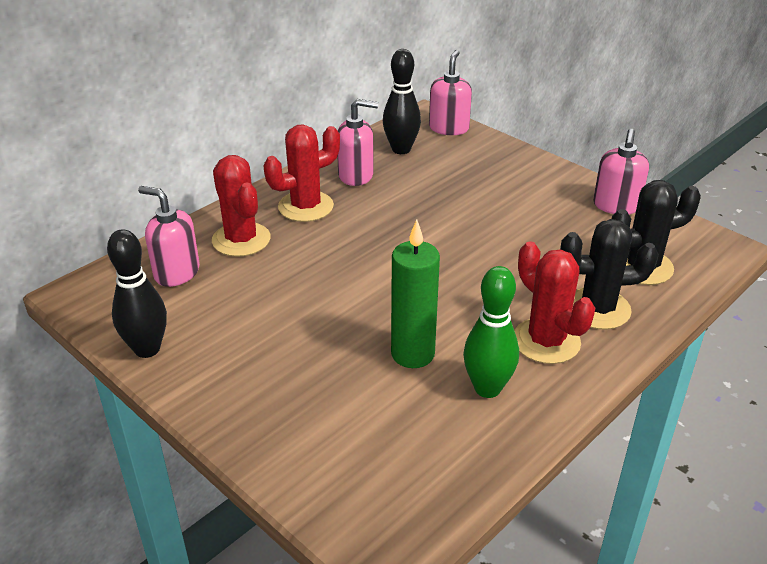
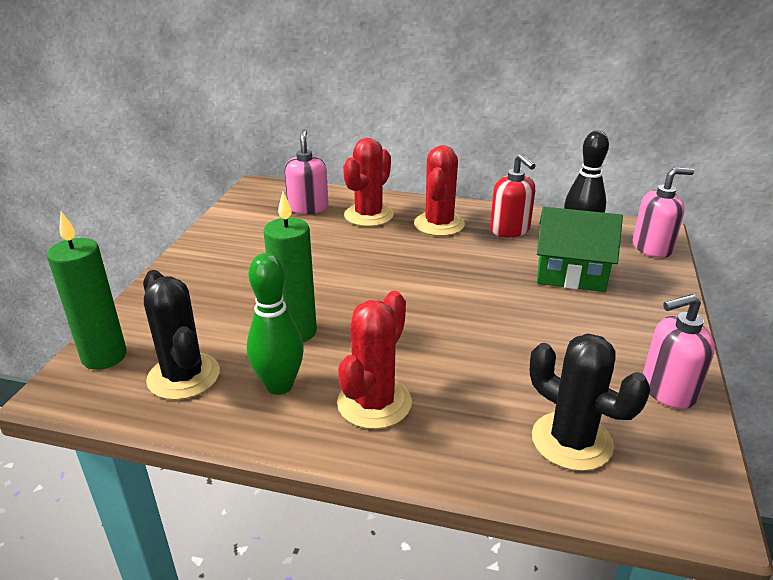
camera: 60 degrees right, 5 degrees down
black bowling pin [107,229,167,358] -> none
red cactus [264,124,340,222] -> red cactus turned 75 degrees clockwise [414,145,465,236]
pink soap dispenser [337,99,379,186] -> red soap dispenser [490,154,536,237]
black cactus [560,219,659,330] -> black cactus moved to [143,270,220,400]
none -> green candle [47,211,127,370]
none -> green house [537,207,623,292]

